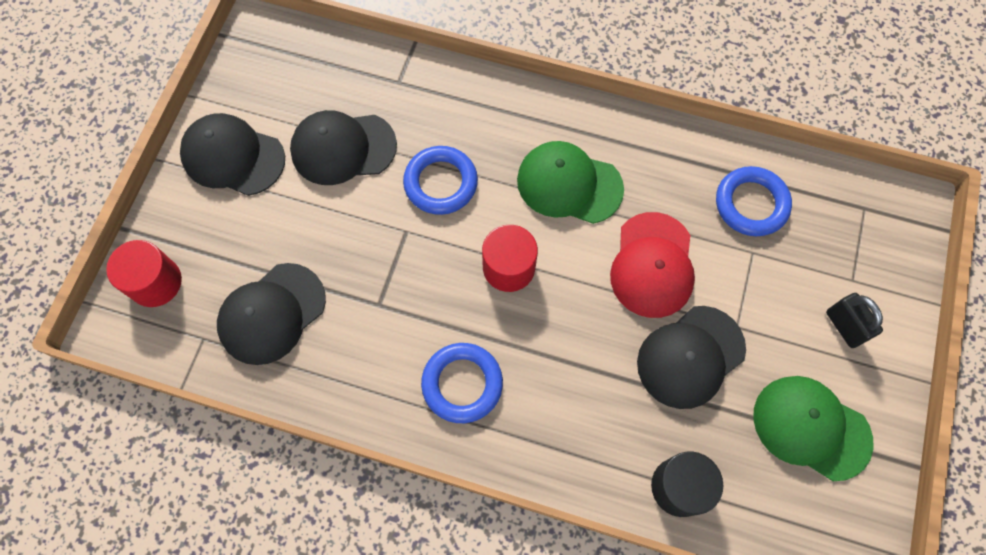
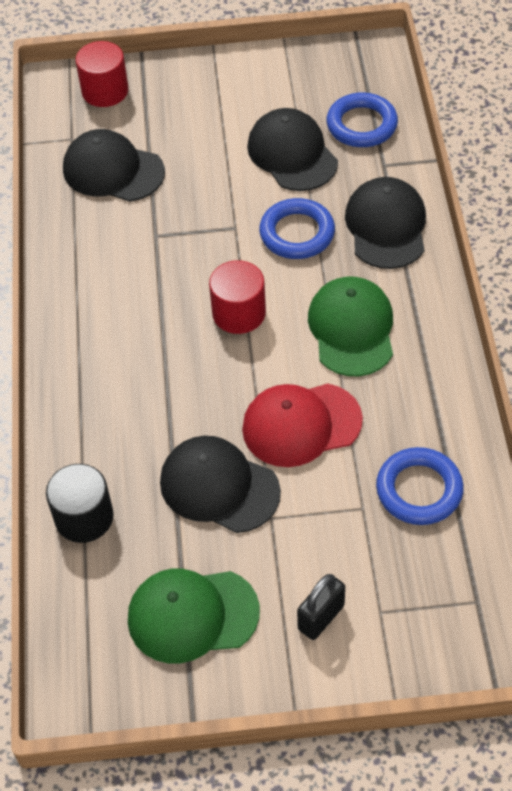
camera: 70 degrees right, 15 degrees down
black cap [180,113,285,196] -> black cap moved to [345,177,426,269]
blue ring [421,343,503,423] -> blue ring moved to [326,93,398,147]
green cap [753,376,873,481] -> green cap turned 105 degrees counterclockwise [128,569,260,663]

